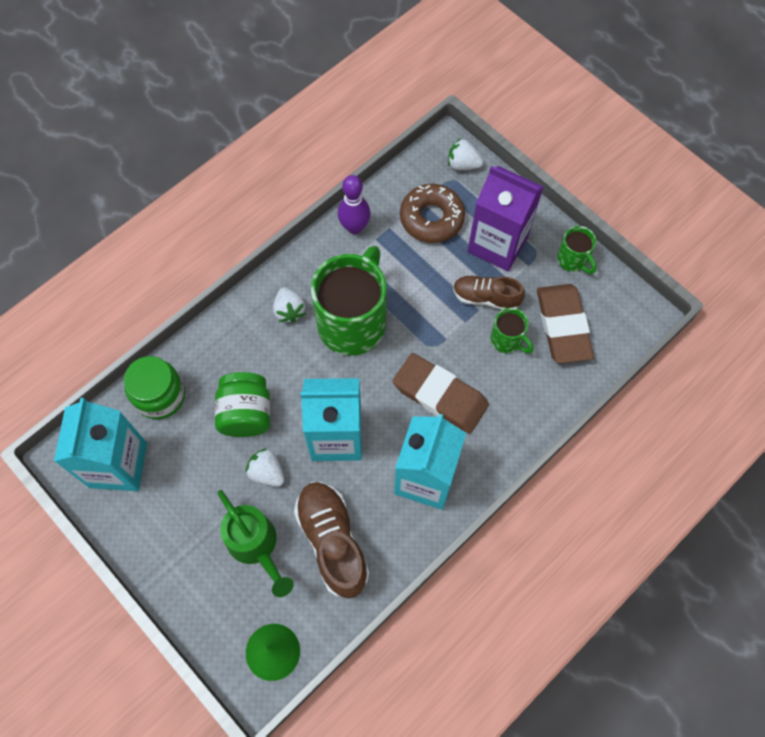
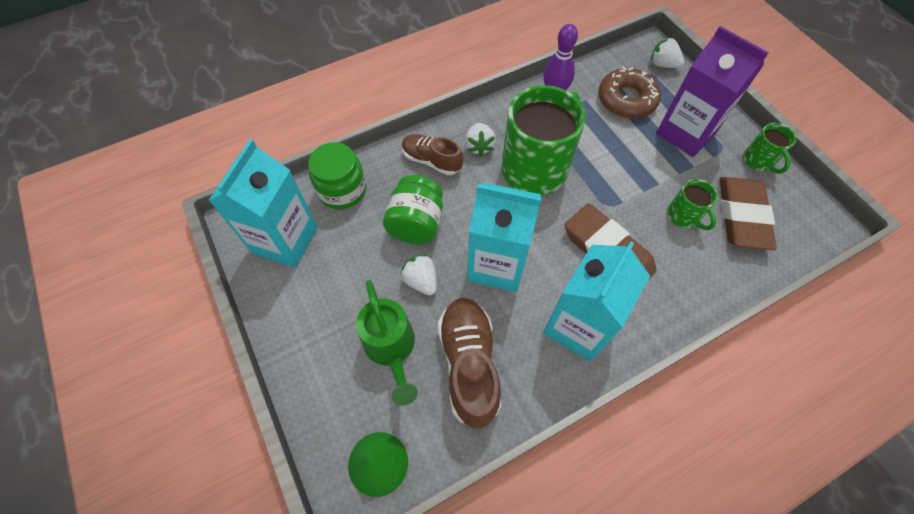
camera: 15 degrees right, 5 degrees down
brown shoe [453,275,525,310] -> brown shoe moved to [402,134,463,175]

